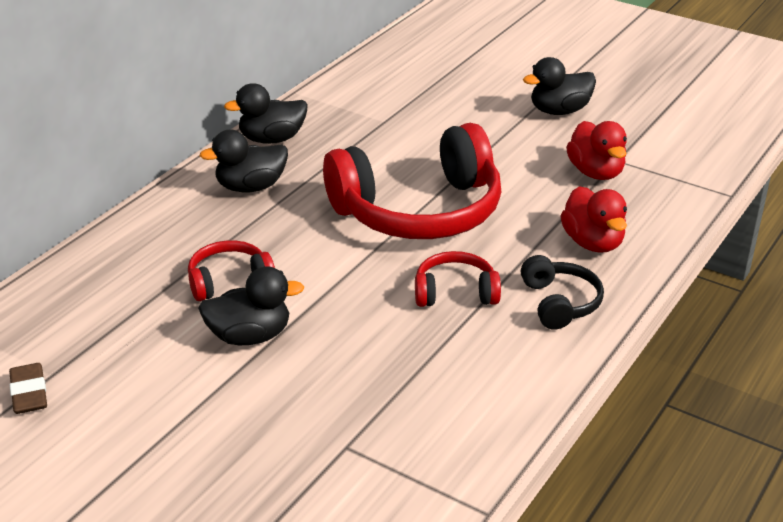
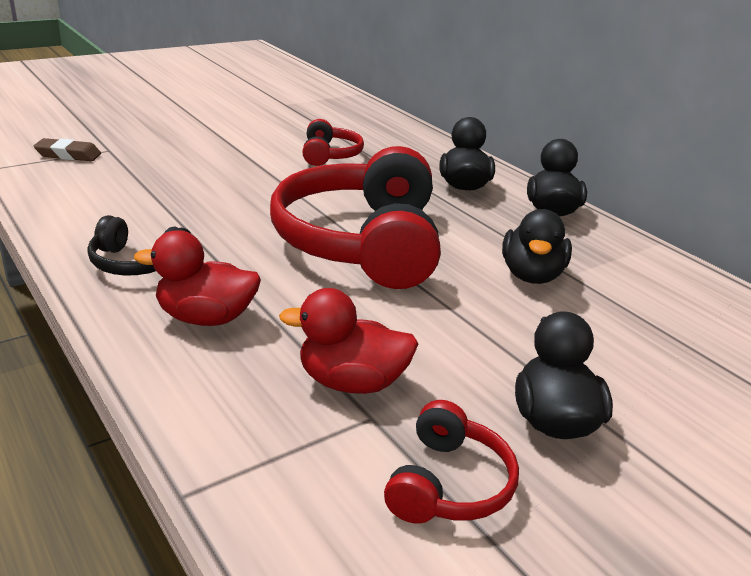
camera: 110 degrees right, 5 degrees down
brown eraser [9,363,47,414] -> brown eraser moved to [33,138,101,161]
black duck [198,266,304,345] -> black duck moved to [502,209,572,284]
red headphones [415,251,501,307] -> red headphones moved to [384,400,519,524]

